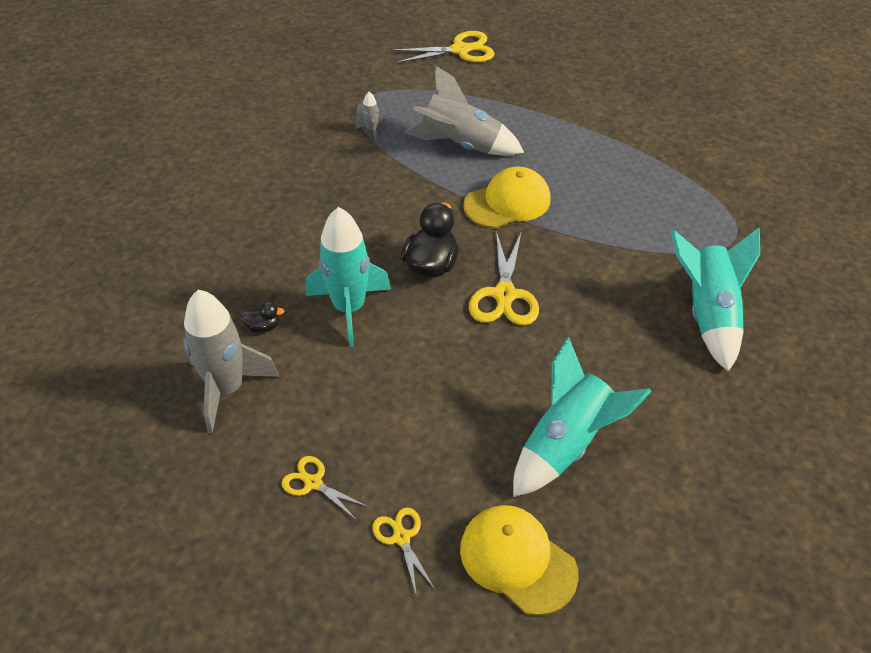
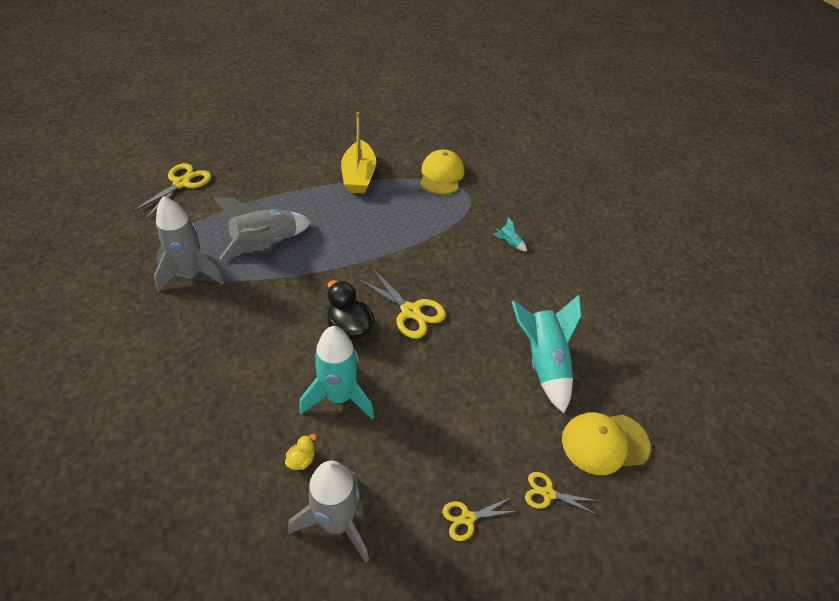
camera: 55 degrees left, 0 degrees up
black duck [240,301,284,333] -> yellow duck [285,434,317,470]
grey rocket [355,92,383,140] -> grey rocket [154,196,224,292], size x2.45
yellow cap [463,167,551,228] -> yellow cap moved to [420,150,464,195]
turquoise rocket [670,228,760,372] -> turquoise rocket [494,217,527,251], size x0.41
none -> yellow boat [341,112,376,193]

